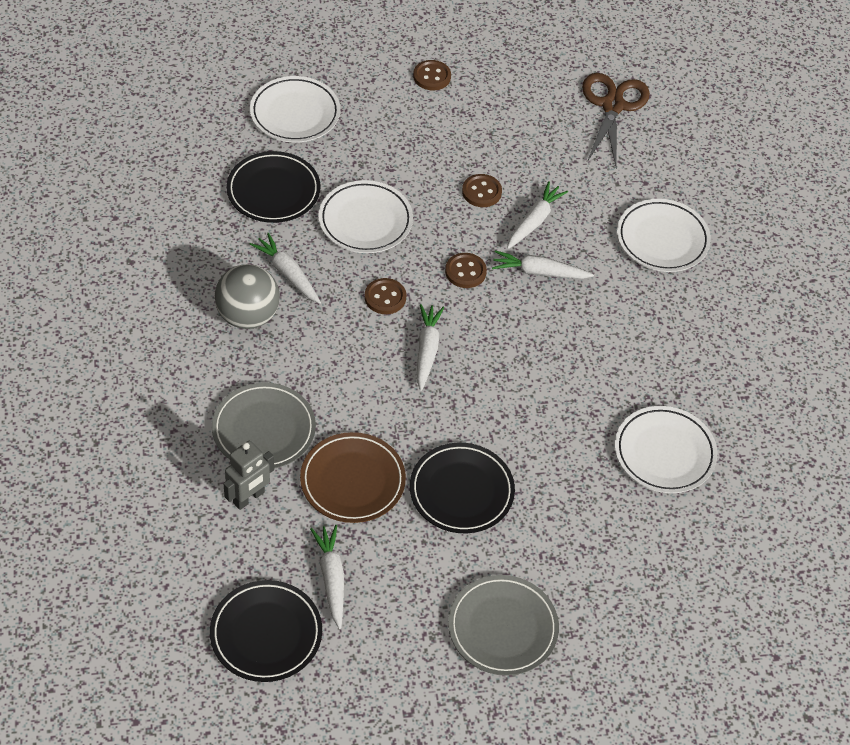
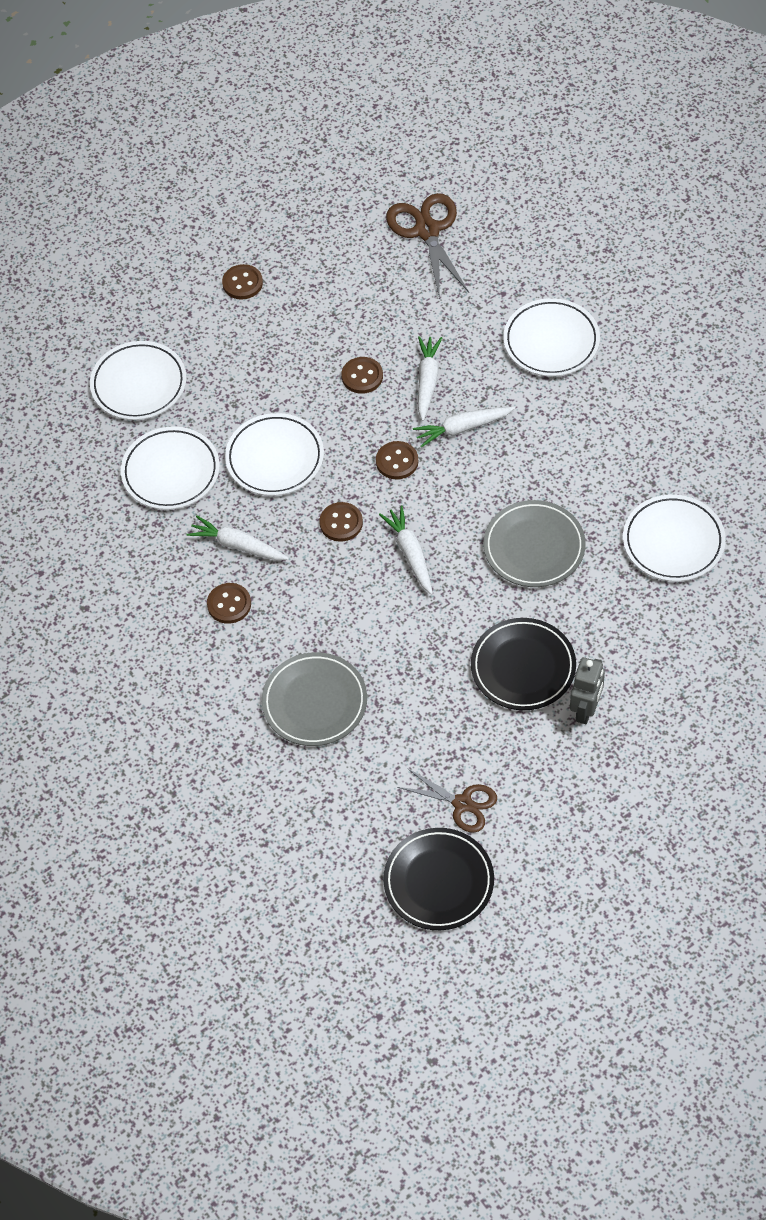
camera: 20 degrees left, 5 degrees up
grey ball [215,264,280,329] -> brown button [207,583,251,624]
grey robot [223,441,274,510] -> grey robot moved to [570,657,605,724]
black plate [226,151,321,223] -> white plate [121,427,220,510]
brown plate [300,432,406,523] -> none
white carrot [310,525,344,629] -> brown scissors [397,768,497,833]
grey plate [448,575,559,676] -> grey plate moved to [483,500,586,587]

